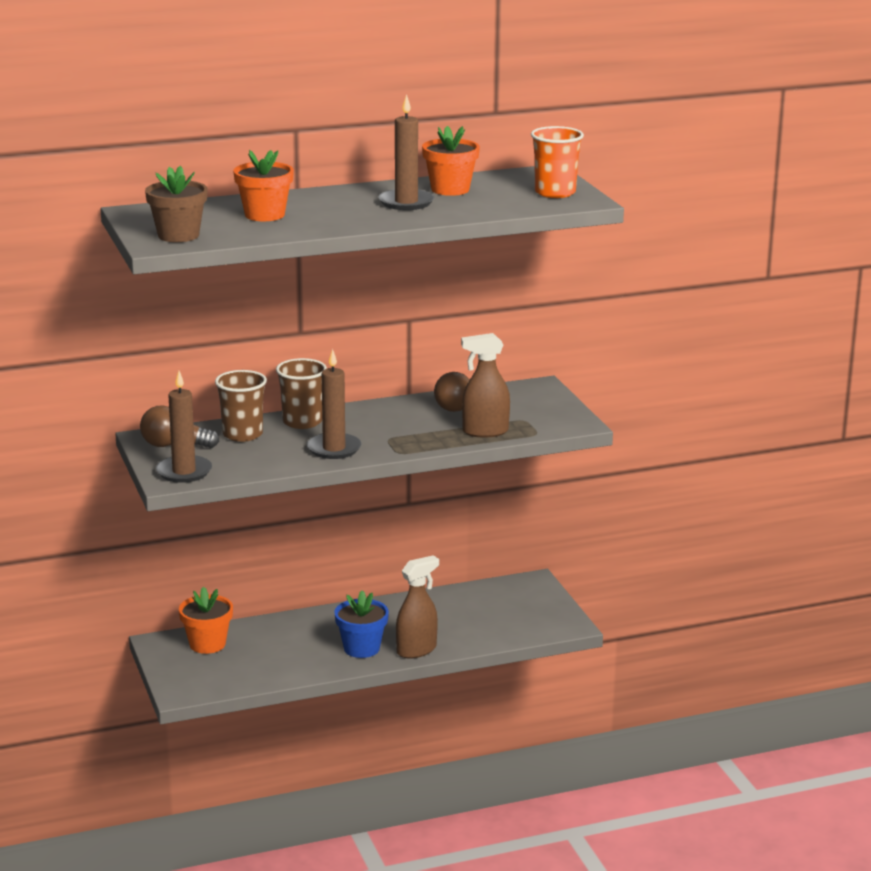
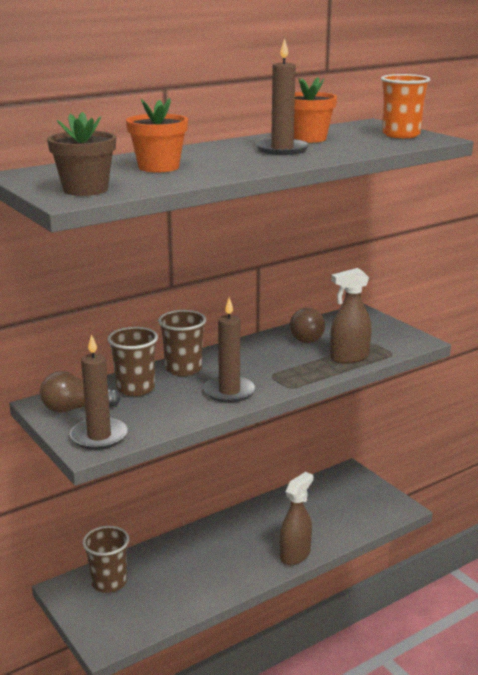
camera: 15 degrees left, 0 degrees up
orange flower pot [179,586,233,654] -> brown cup [83,526,129,593]
blue flower pot [334,590,389,658] -> none

